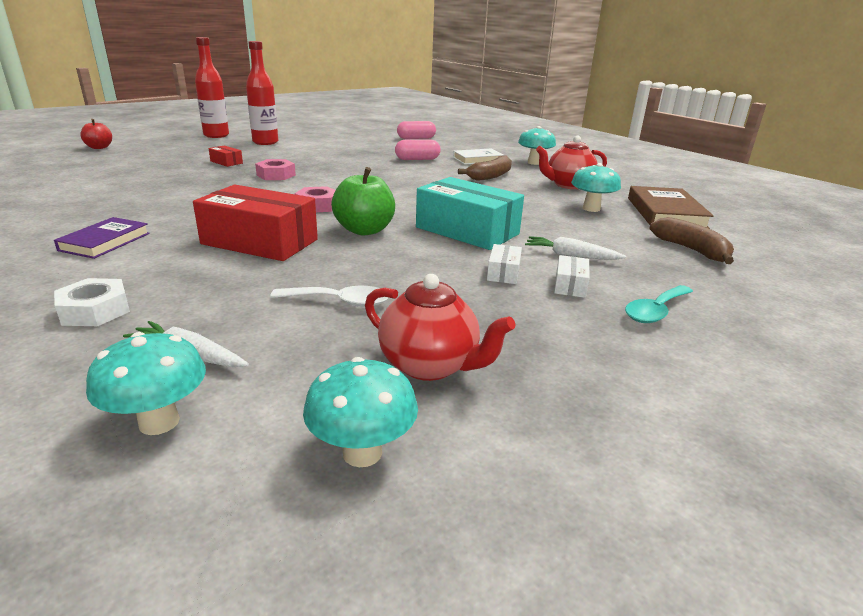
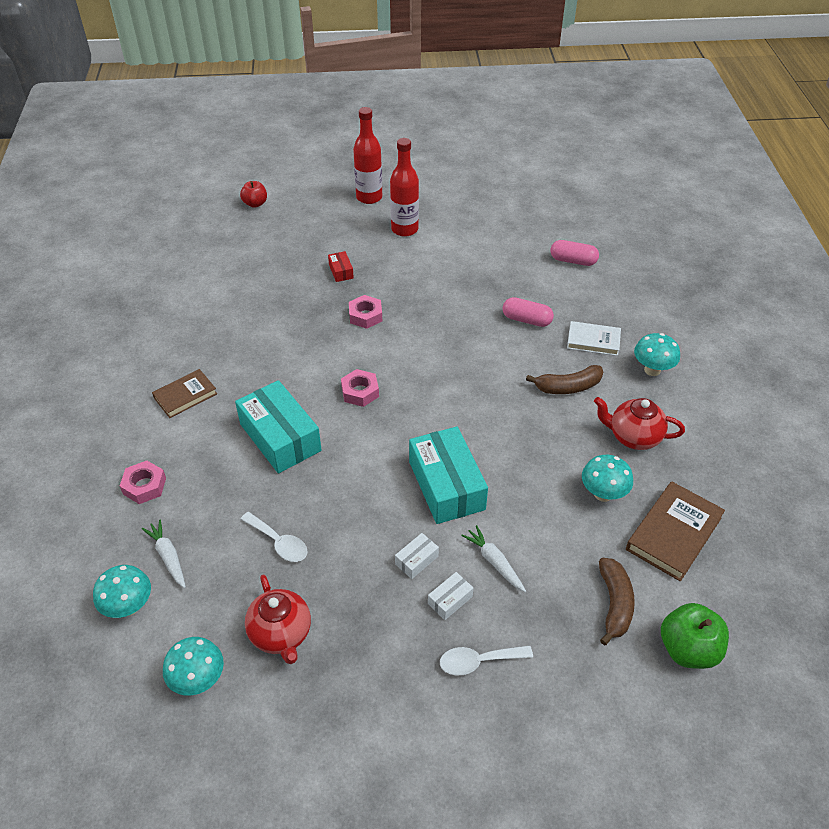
camera: 35 degrees right, 20 degrees up
purple book [54,217,150,259] -> brown book [152,369,217,418]
white nut [54,278,130,326] -> pink nut [120,461,166,504]
red box [193,185,318,261] -> turquoise box [235,380,322,473]
green apple [331,167,395,235] -> green apple moved to [661,603,729,669]
turquoise spoon [625,285,693,323] -> white spoon [440,645,533,676]

